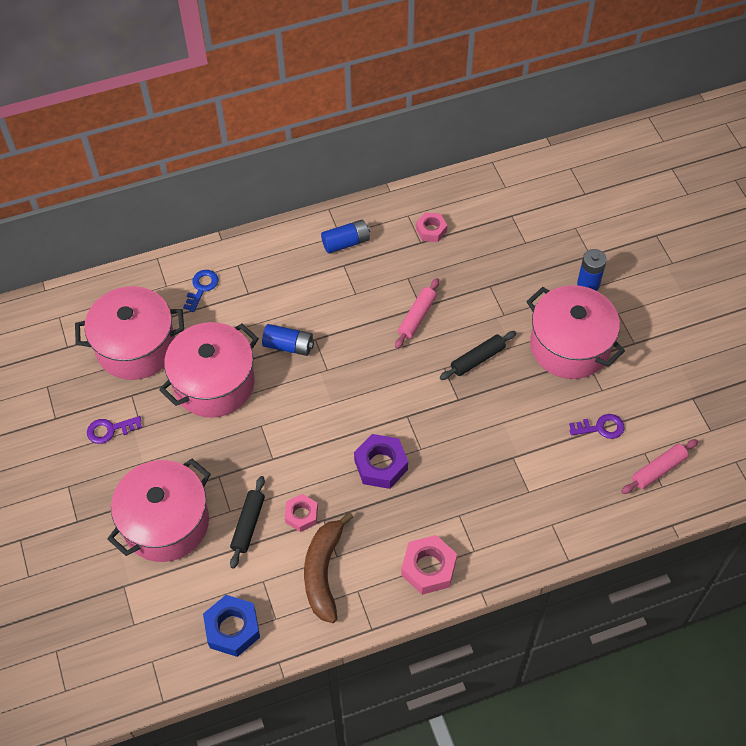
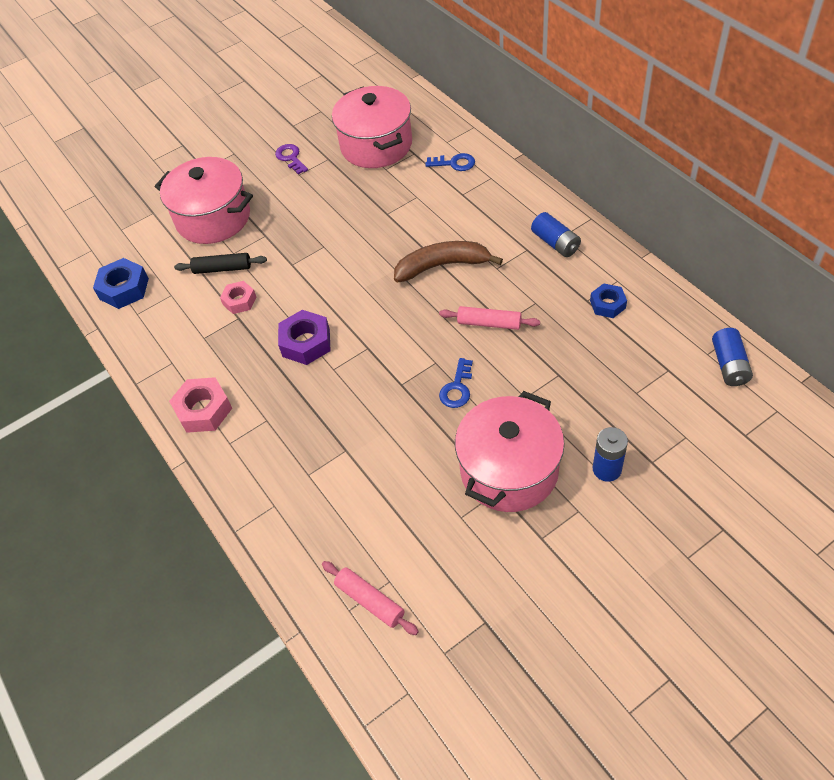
camera: 80 degrees right, 5 degrees down
pink pot [159,322,259,418] -> none
blue battery [262,324,314,356] -> blue battery moved to [712,328,753,386]
brown banana [304,512,353,623] -> brown banana moved to [394,241,503,282]
pink nut [416,212,447,242] -> blue nut [590,283,627,318]
black rolling pin [440,331,516,380] -> blue key [439,358,473,408]
purple key [569,414,625,439] -> none

